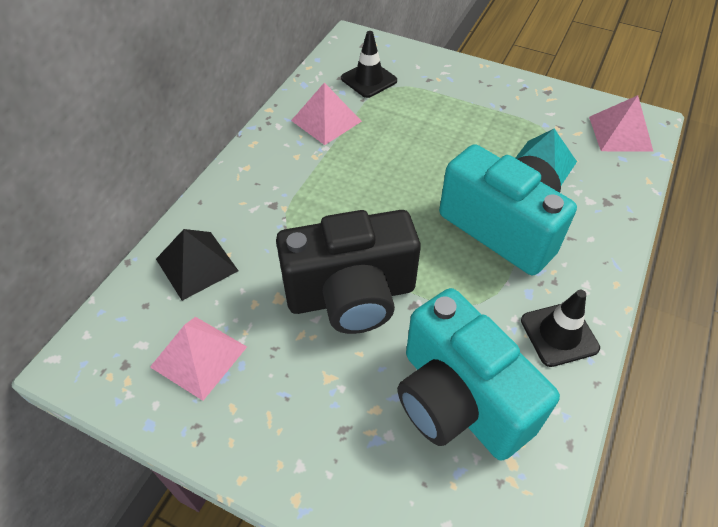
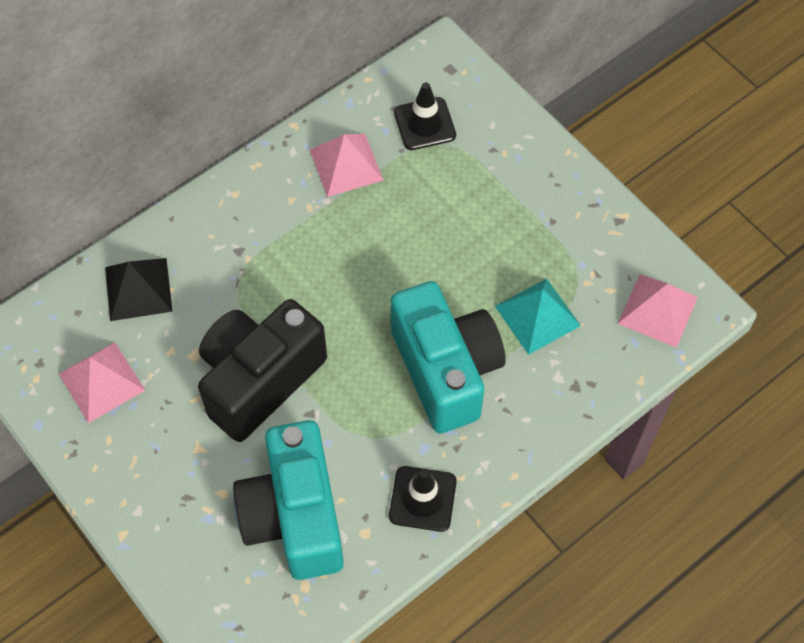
camera: 25 degrees right, 10 degrees up
black camera [276,210,421,334] -> black camera turned 120 degrees clockwise [198,299,327,442]

